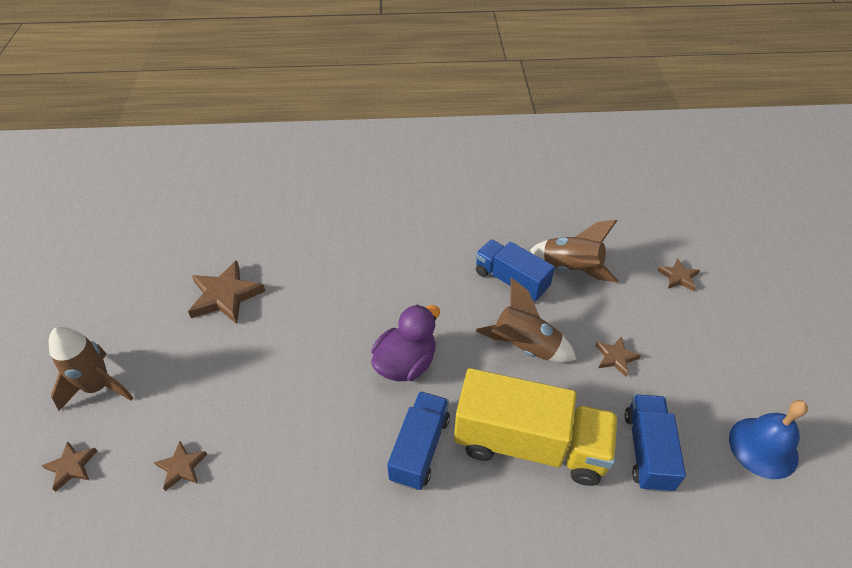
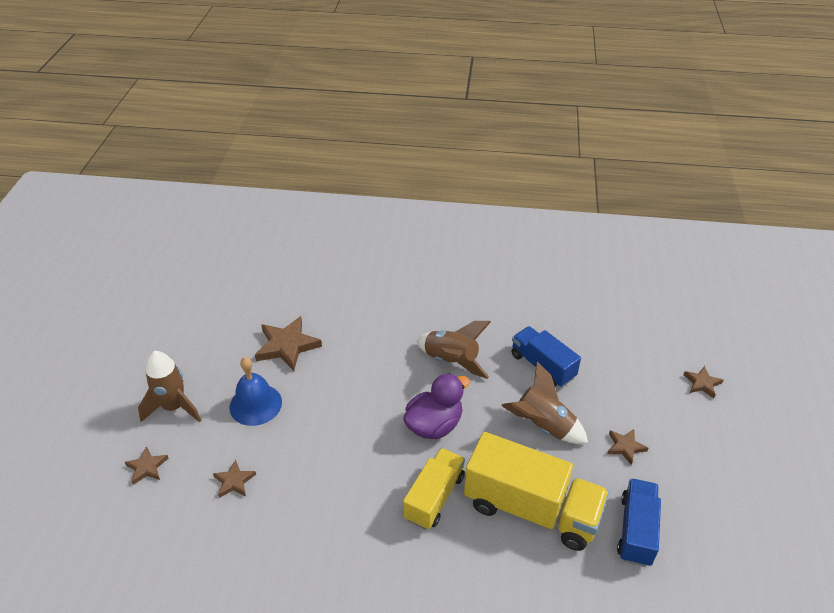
camera: 10 degrees right, 5 degrees down
blue truck [387,391,450,490] -> yellow truck [403,448,465,530]
brown rocket [529,220,618,282] -> brown rocket moved to [416,321,491,379]
blue bell [729,400,808,479] -> blue bell moved to [229,357,282,426]

